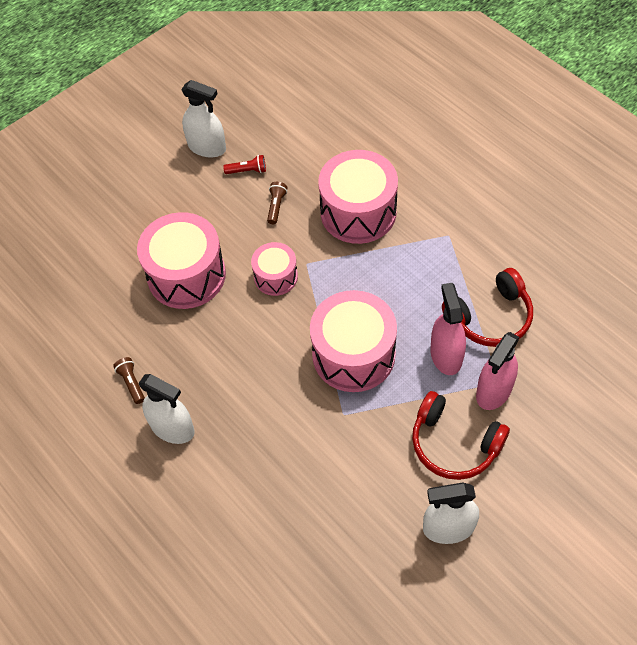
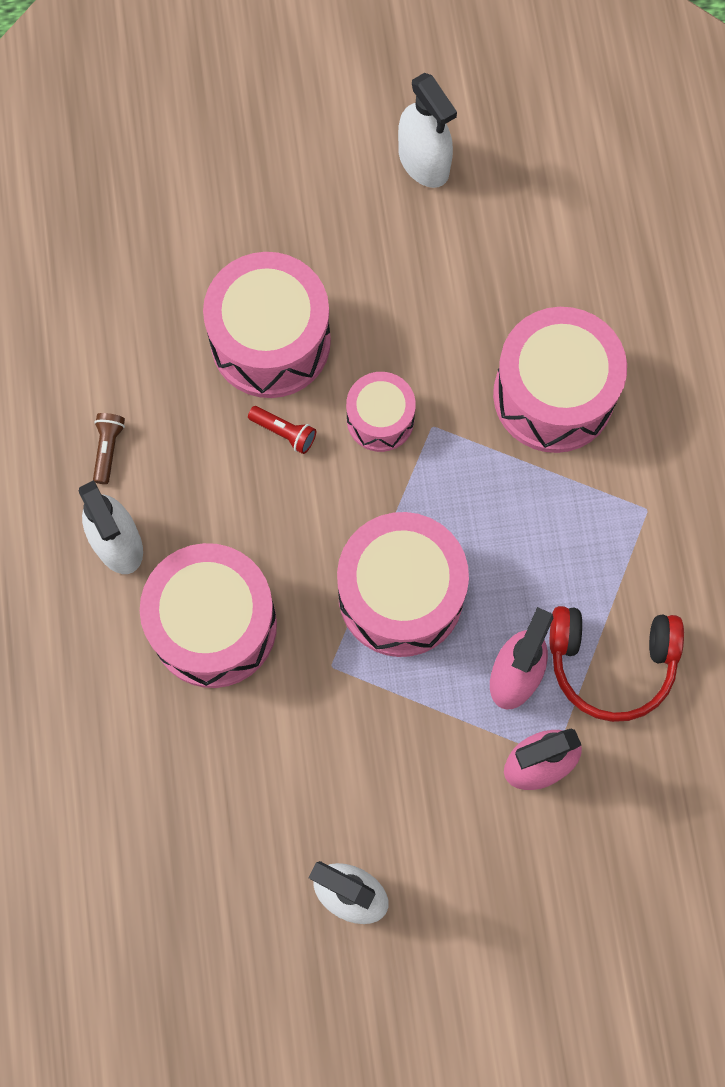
camera: 30 degrees right, 15 degrees up
red flashlight [223,155,266,174] -> red flashlight moved to [248,406,316,454]
brown flashlight [267,182,287,224] -> none
red headphones [412,391,510,480] -> none
none -> pink drum [140,543,277,688]

